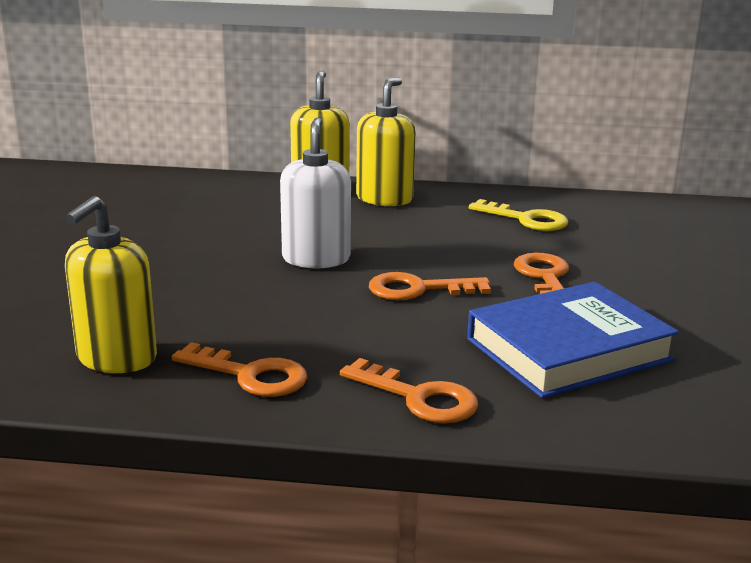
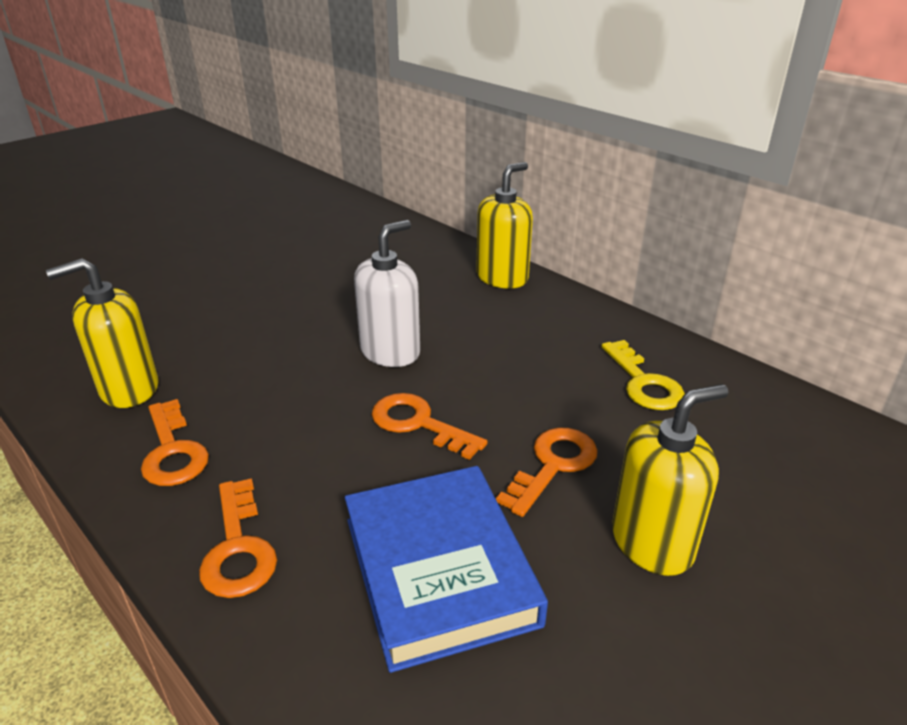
camera: 40 degrees right, 10 degrees up
yellow soap dispenser [356,77,416,206] -> yellow soap dispenser moved to [612,384,728,576]
blue book [467,282,679,398] -> blue book turned 60 degrees clockwise [345,466,548,673]

